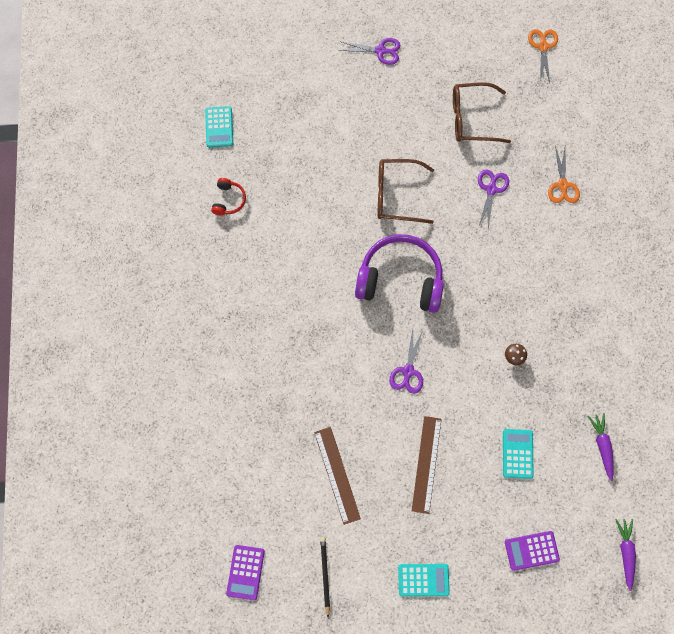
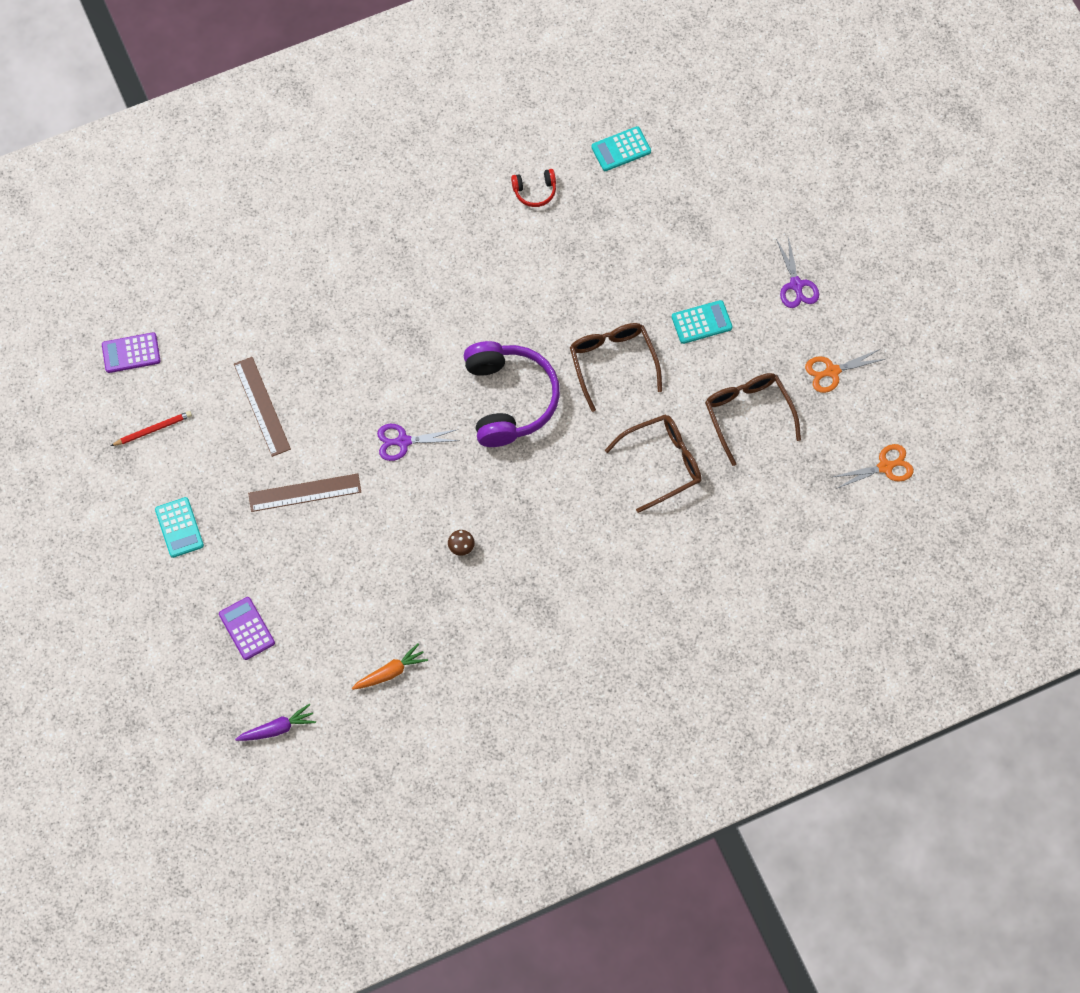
camera: 70 degrees right, 5 degrees down
brown ruler [314,427,361,525] -> brown ruler turned 75 degrees counterclockwise [234,357,291,457]
black pencil [320,537,330,618] -> red pencil [111,411,192,446]
purple scissors [478,169,509,229] -> brown glasses [605,415,702,513]
turquoise calculator [503,429,534,479] -> turquoise calculator moved to [672,300,733,344]
orange scissors [548,146,580,203] -> orange scissors moved to [805,349,885,393]
purple carrot [588,413,613,481] -> orange carrot [352,643,428,690]

